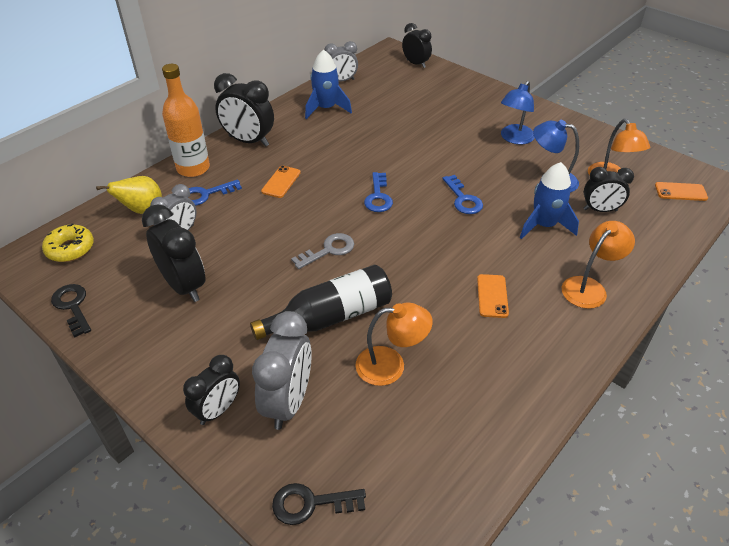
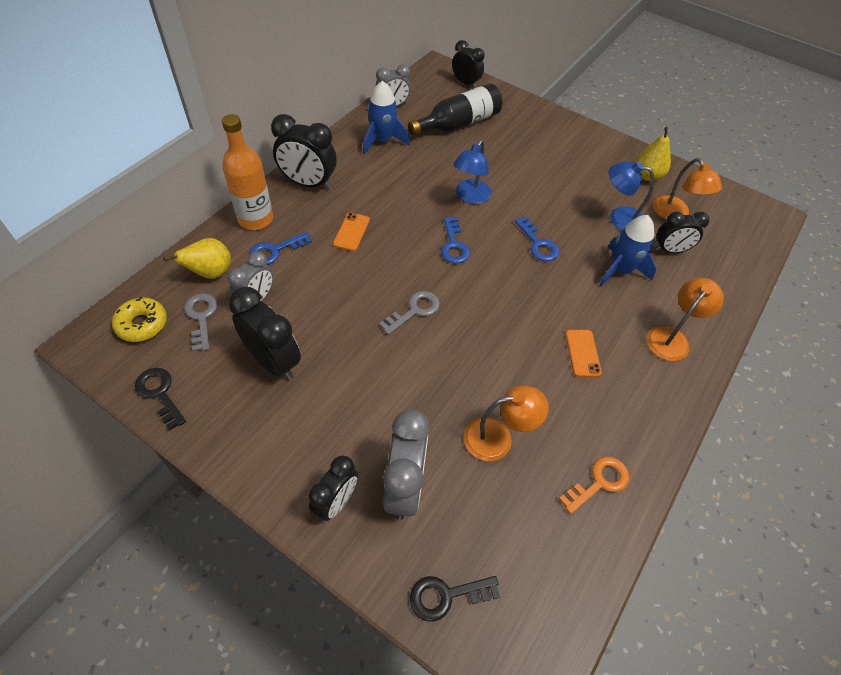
camera: 10 degrees left, 10 degrees up
black bottle [250,265,392,340] -> black bottle moved to [408,83,502,136]
blue lamp [501,81,535,145] -> blue lamp moved to [453,140,492,204]
orange phone [655,182,708,201] -> none
none -> grey key [184,293,217,352]
none -> orange key [559,457,629,514]
none -> yellow pear [635,127,671,181]

